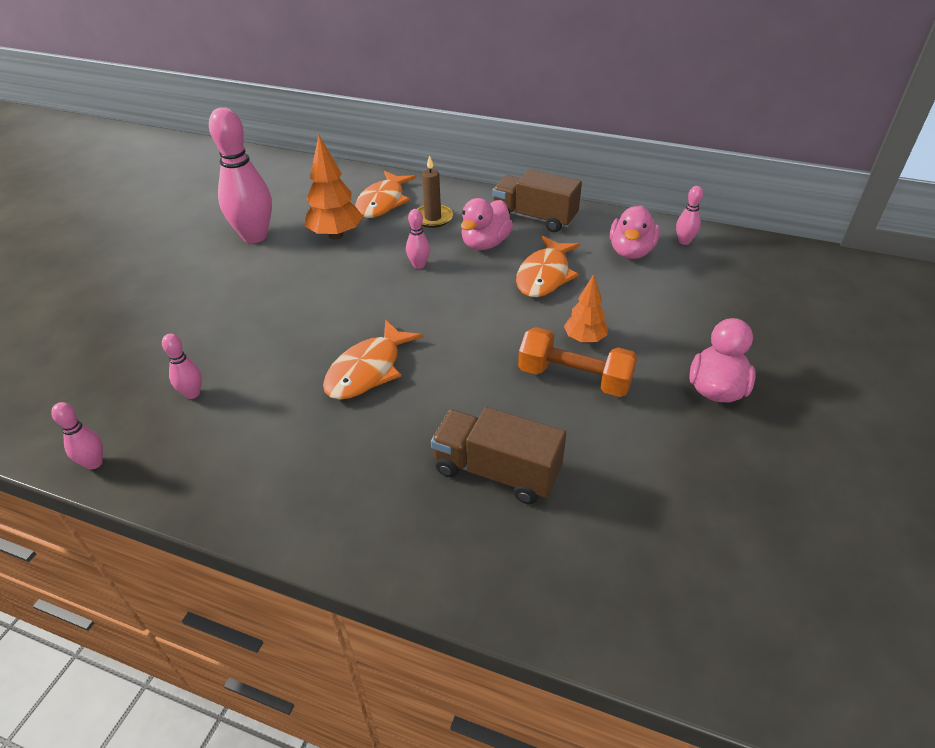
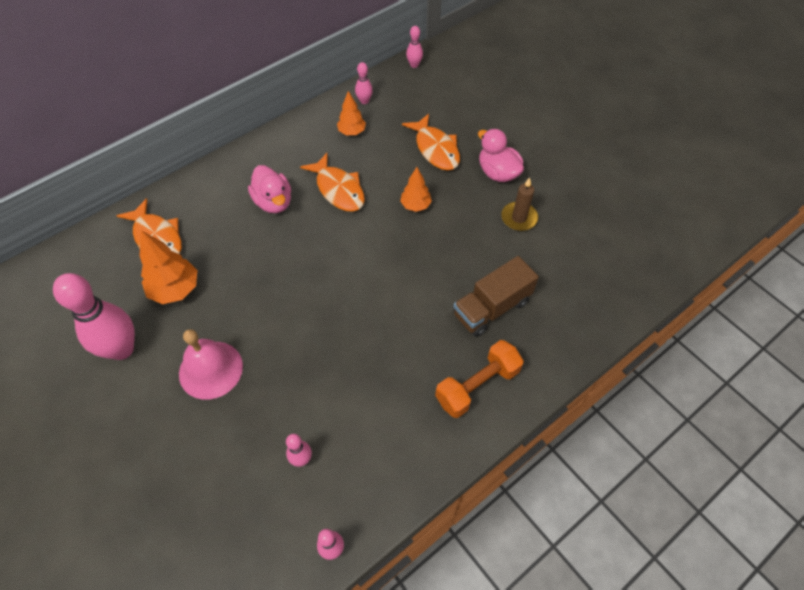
camera: 60 degrees left, 15 degrees up
orange fish [323,319,423,400] -> orange fish moved to [402,114,460,170]
pink bowling pin [406,209,430,269] -> pink bowling pin moved to [406,26,423,68]
brown candle [417,155,453,228] -> brown candle moved to [501,177,538,231]
brown truck [492,169,582,232] -> none
orange dumbbell [518,327,638,397] -> orange dumbbell moved to [435,340,524,418]
pink duck [610,206,660,259] -> orange tree [337,91,366,135]
none -> pink bell [179,329,243,400]

